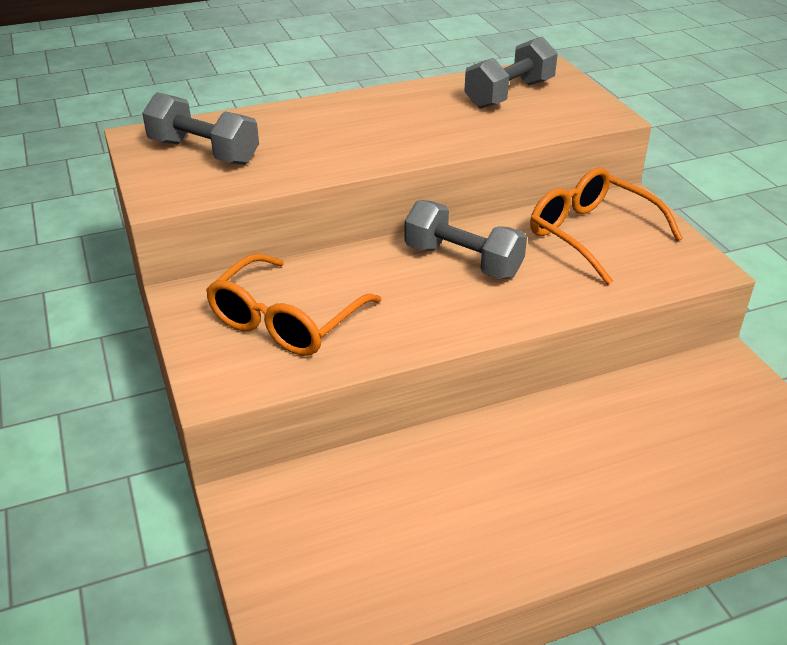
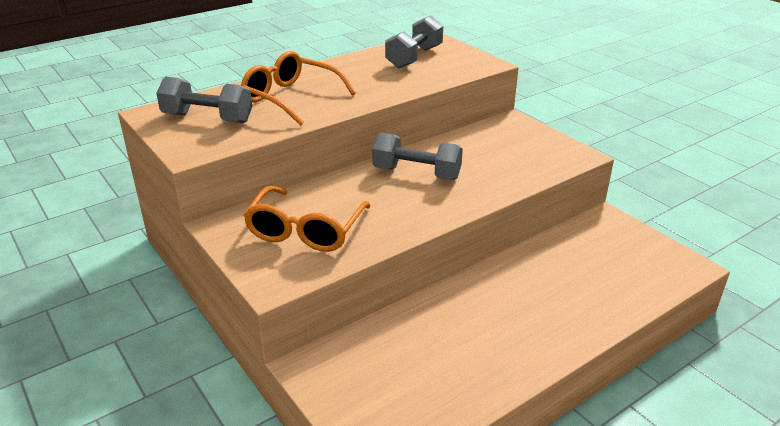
camera: 15 degrees left, 5 degrees down
orange glasses [530,168,683,285] -> orange glasses moved to [241,51,356,126]

